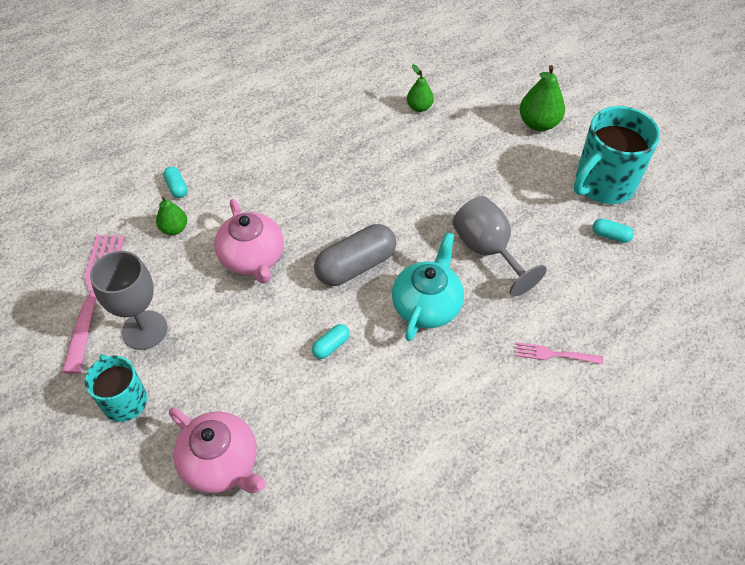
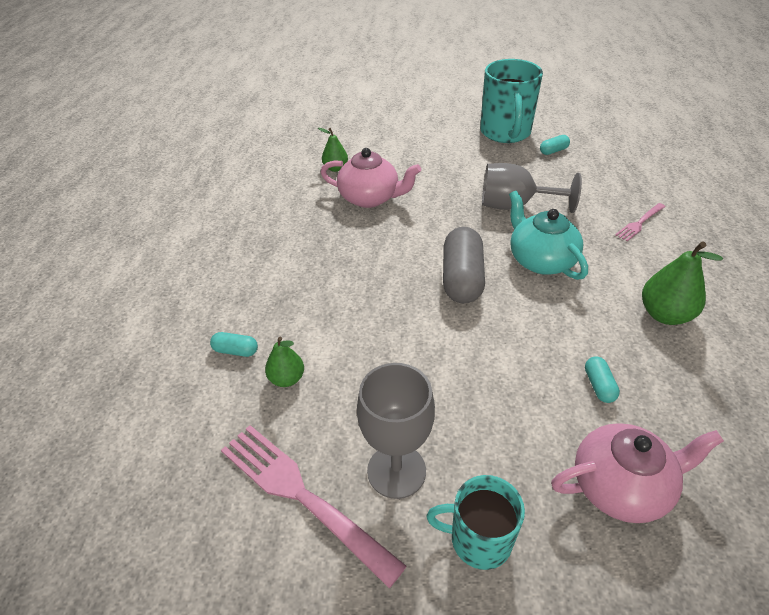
camera: 50 degrees left, 10 degrees down
pink teapot [214,199,284,284] -> pink teapot moved to [320,148,421,208]
turquoise capsule [312,324,350,359] -> turquoise capsule moved to [585,356,620,403]
green pear [520,65,565,131] -> green pear moved to [642,242,723,325]

